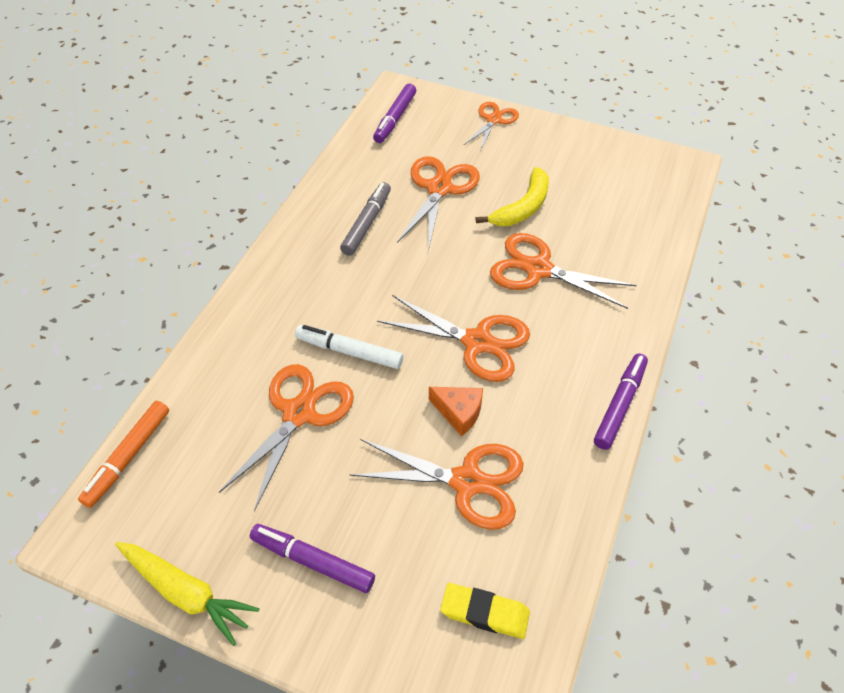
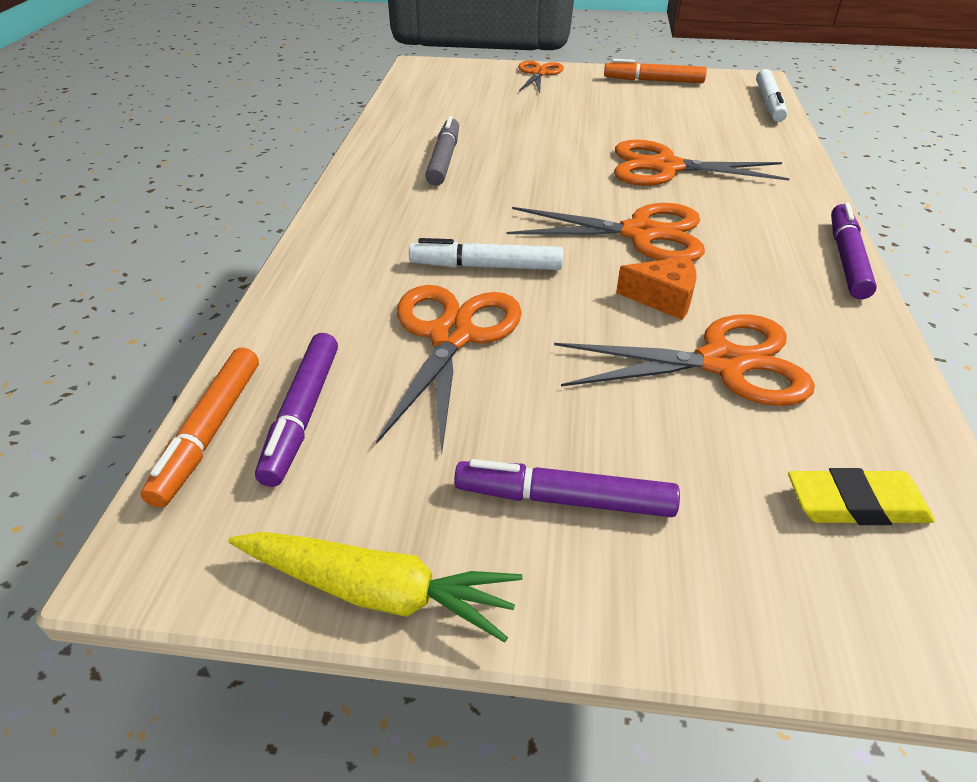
camera: 15 degrees left, 10 degrees down
purple marker [373,84,416,143] -> purple marker moved to [255,333,338,487]
orange scissors [397,156,480,251] -> none
yellow banana [476,167,549,226] -> none
none -> orange marker [604,59,707,83]
none -> white marker [756,69,787,122]

